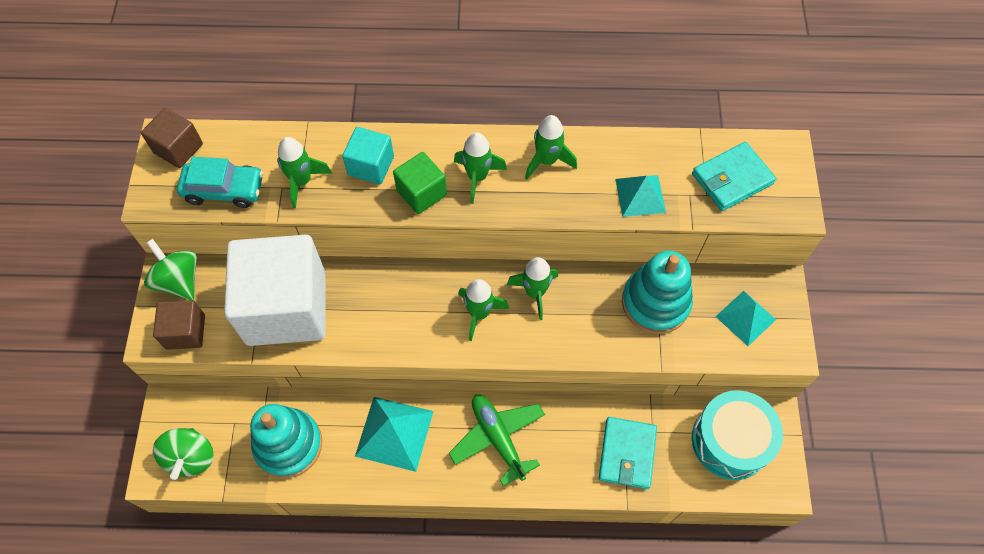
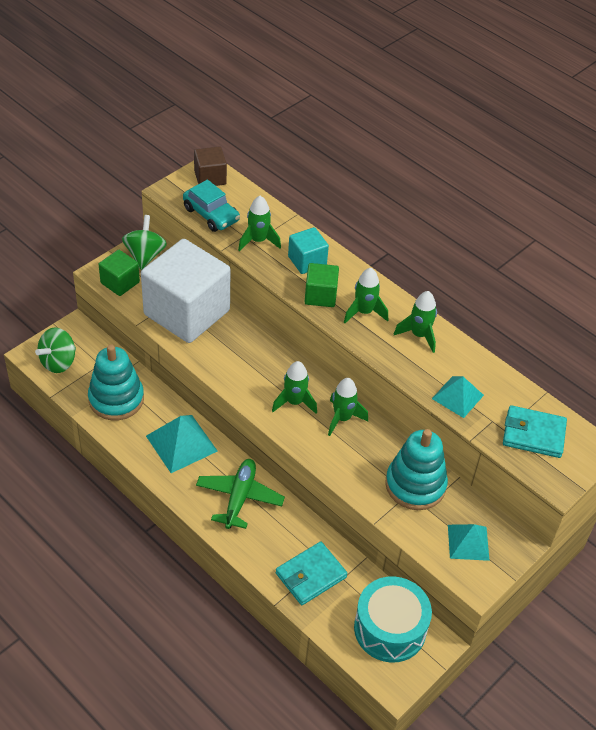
camera: 40 degrees right, 15 degrees down
brown cube [153,300,205,350] -> green cube [98,250,140,296]

